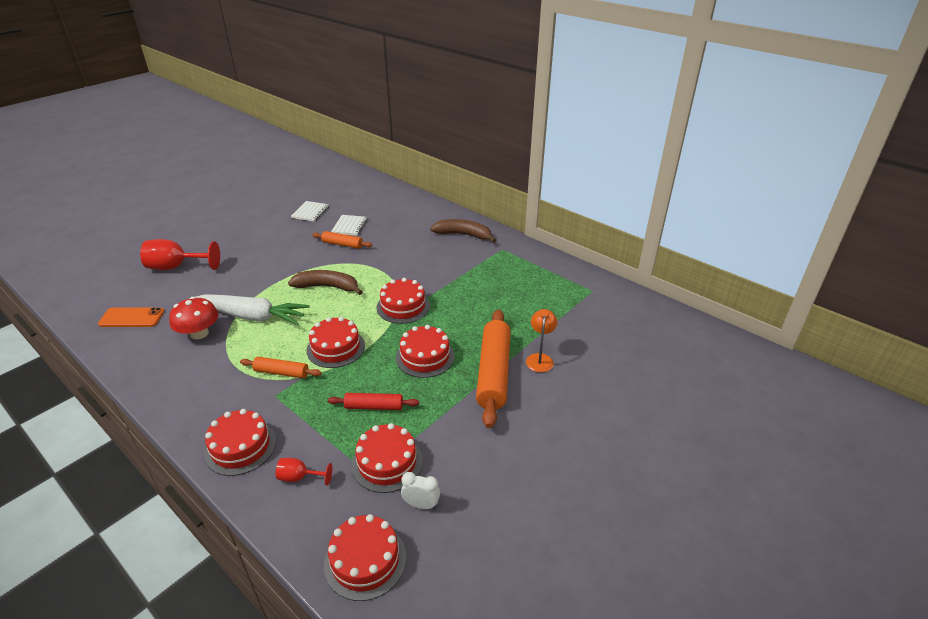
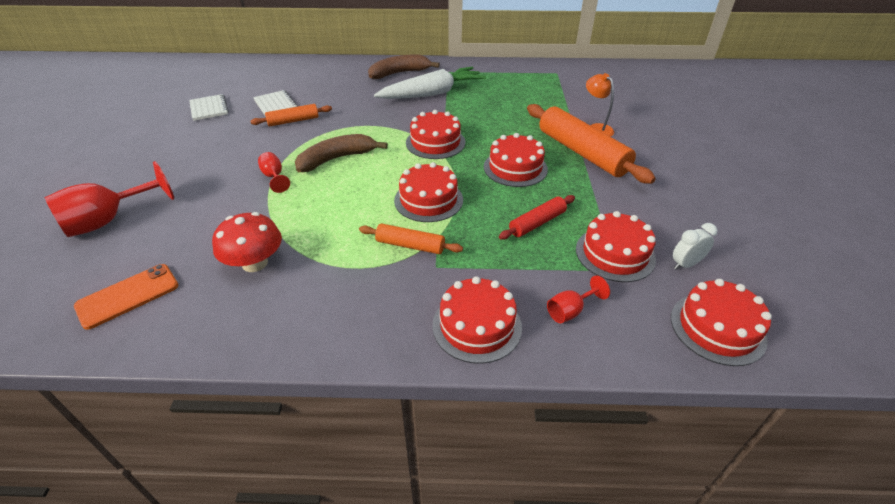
camera: 40 degrees left, 5 degrees up
white carrot [196,294,310,325] -> white carrot moved to [374,67,486,99]
orange rolling pin [240,357,322,378] -> orange rolling pin turned 45 degrees clockwise [359,224,463,254]
none -> red goblet [258,152,290,193]

